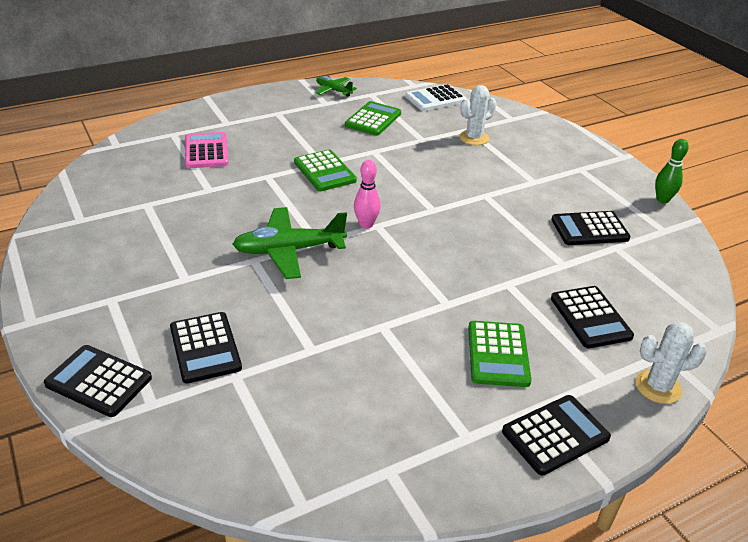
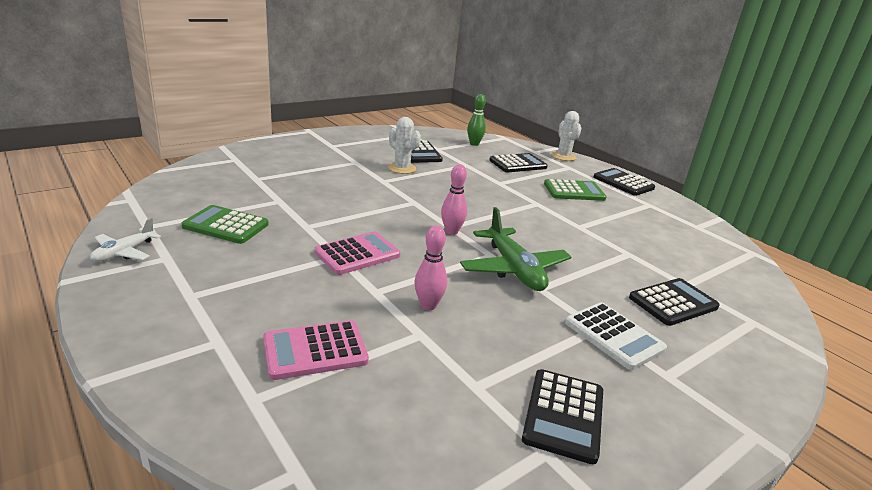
camera: 100 degrees left, 10 degrees down
black calculator [44,345,152,417] -> black calculator moved to [522,369,603,464]
green calculator [294,150,357,191] -> pink calculator [314,232,401,275]
green plane [315,76,357,97] -> white plane [90,218,161,262]
white calculator [405,84,467,111] -> white calculator moved to [565,302,667,370]
white cactus [459,85,497,145] -> white cactus moved to [388,117,421,174]
green bowling pin [655,139,689,204] -> green bowling pin moved to [467,94,486,146]
none -> pink bowling pin [414,225,447,310]

